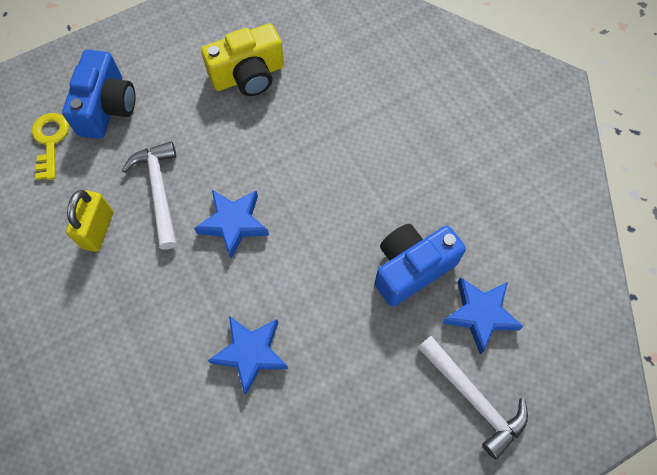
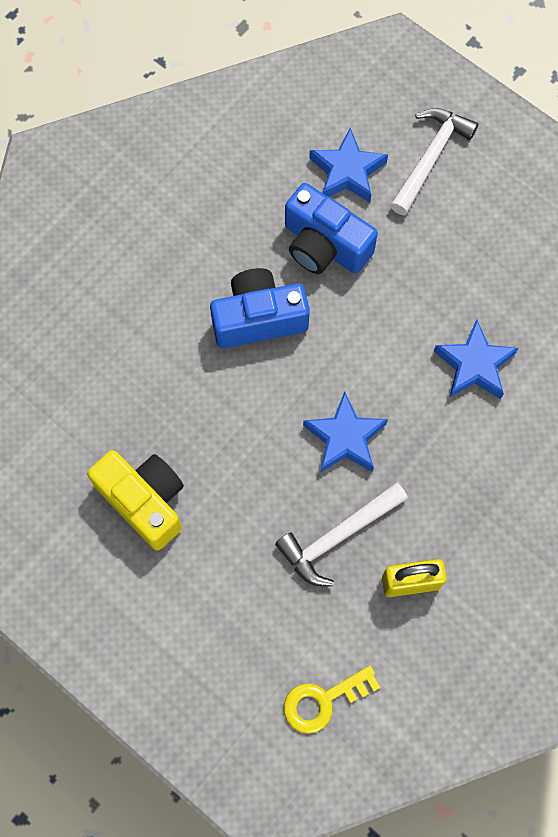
camera: 110 degrees left, 5 degrees up
blue camera [62,50,136,139] -> blue camera moved to [210,268,310,348]

